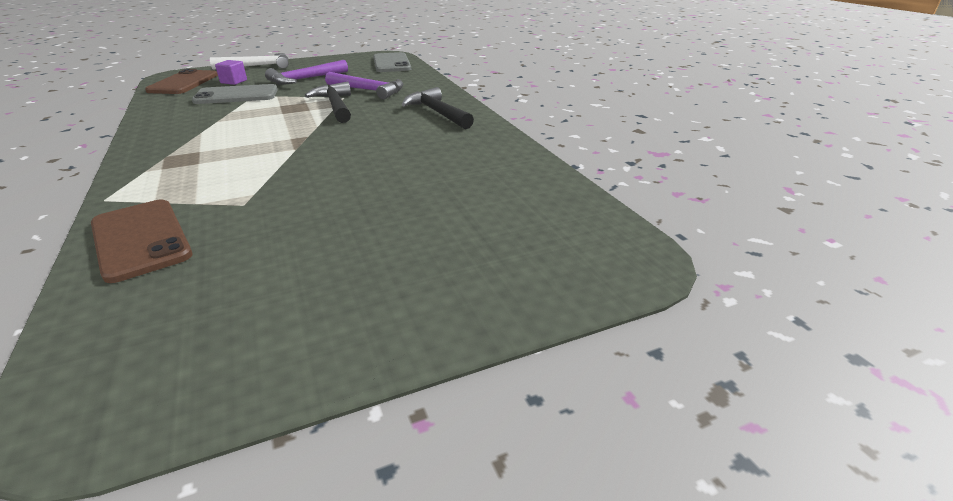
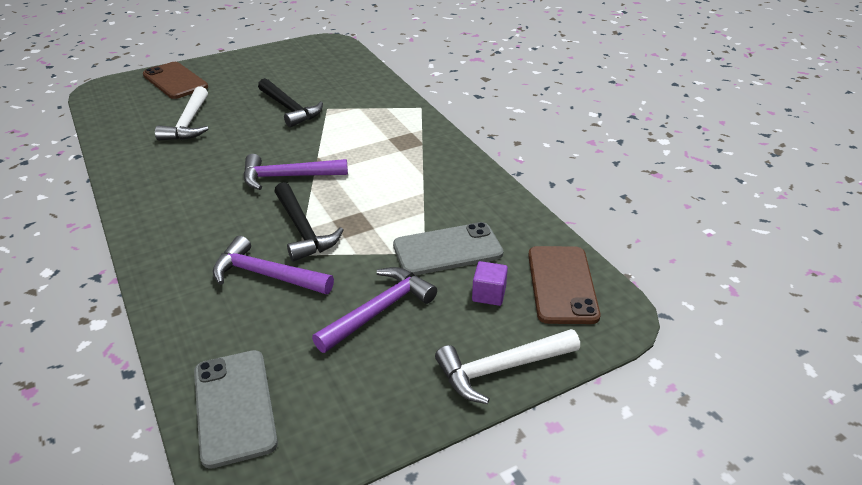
camera: 175 degrees right, 5 degrees up
brown phone [91,199,193,283] -> brown phone moved to [143,62,208,99]
black hammer [401,87,474,129] -> black hammer moved to [258,78,323,127]
none -> white hammer [155,87,208,141]
none -> purple hammer [243,154,348,190]

